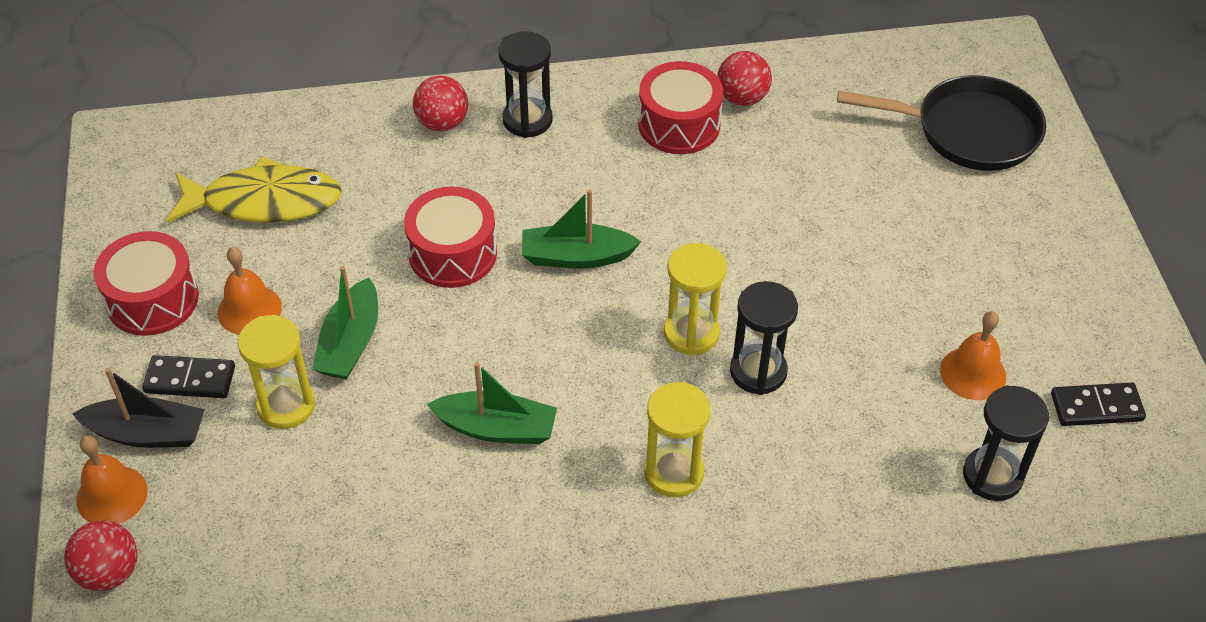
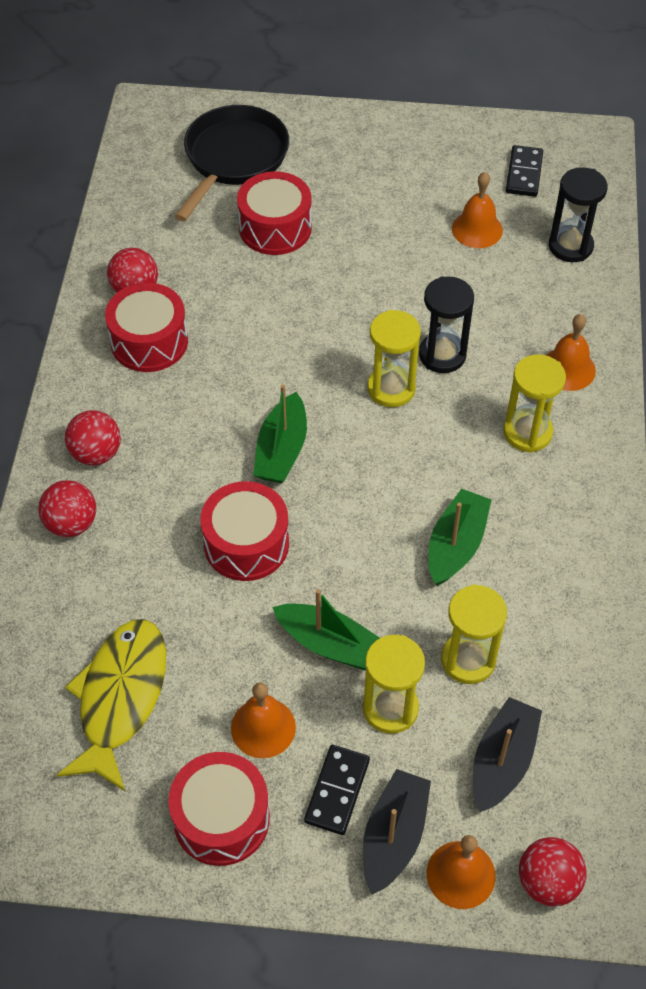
camera: 75 degrees left, 5 degrees up
black hourglass [498,31,553,138] -> red ball [65,410,121,466]
none -> red drum [237,171,312,255]
none -> yellow hourglass [441,584,507,684]
none -> black boat [473,697,542,812]
none -> orange bell [546,314,596,391]

